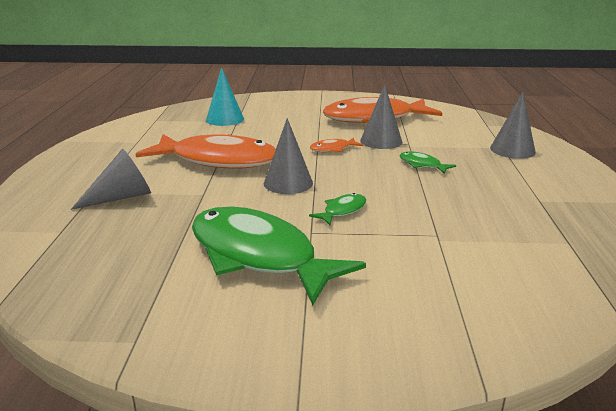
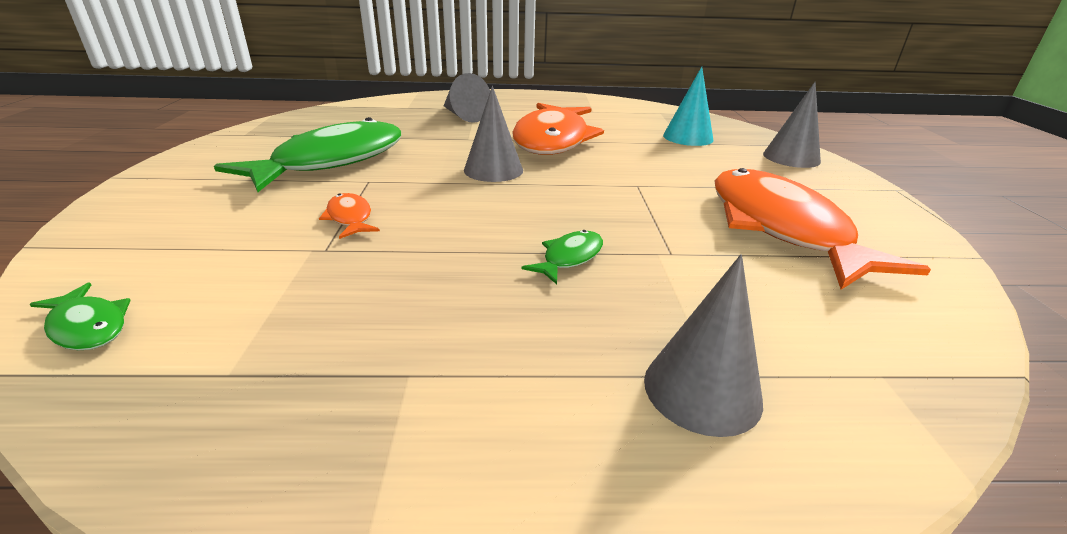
camera: 85 degrees right, 5 degrees up
green fish [309,193,366,225] -> green fish moved to [30,283,131,350]
orange fish [310,138,364,152] -> orange fish moved to [319,193,380,239]
grey cone [360,85,402,149] -> grey cone moved to [763,82,821,168]

